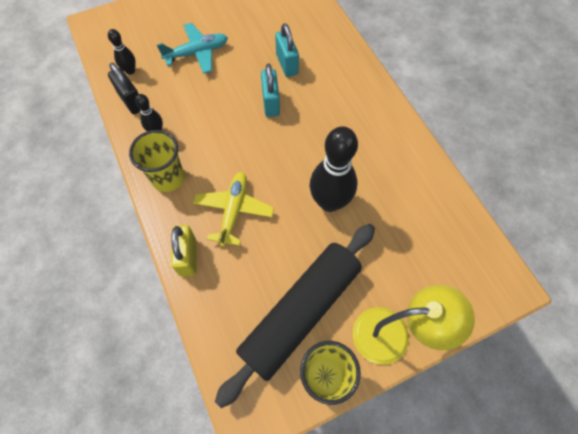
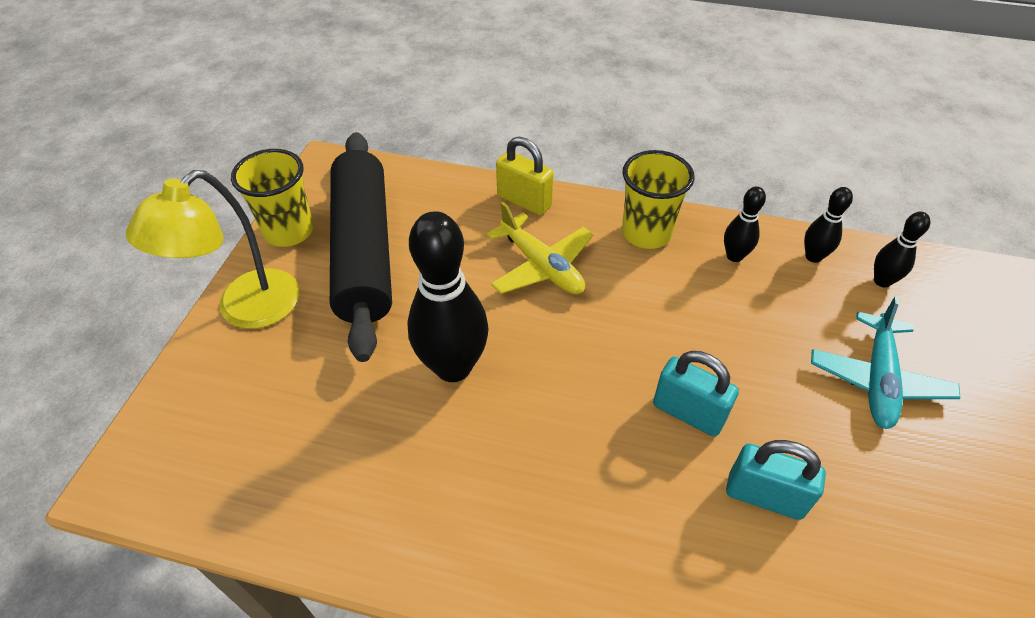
camera: 130 degrees right, 15 degrees down
black padlock [108,63,140,114] -> black bowling pin [804,187,853,263]

